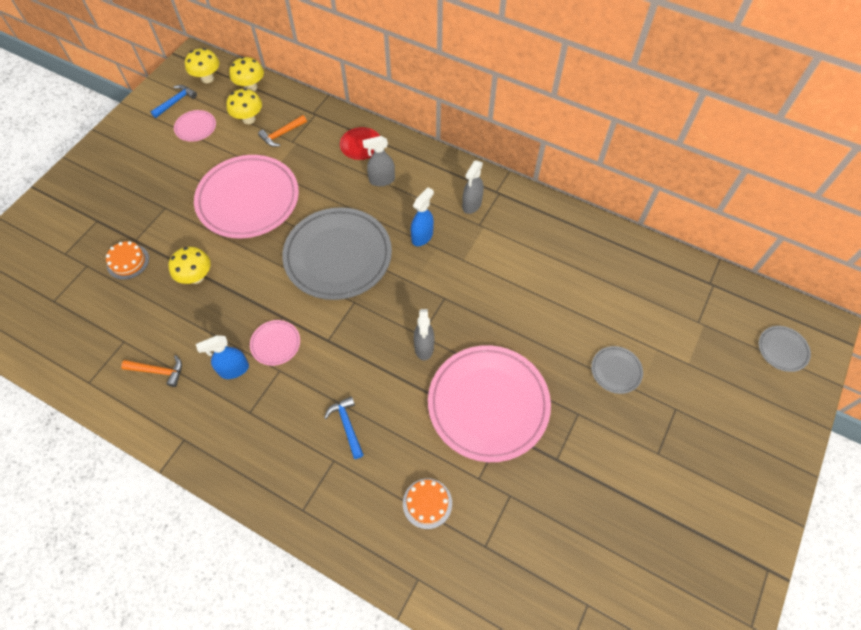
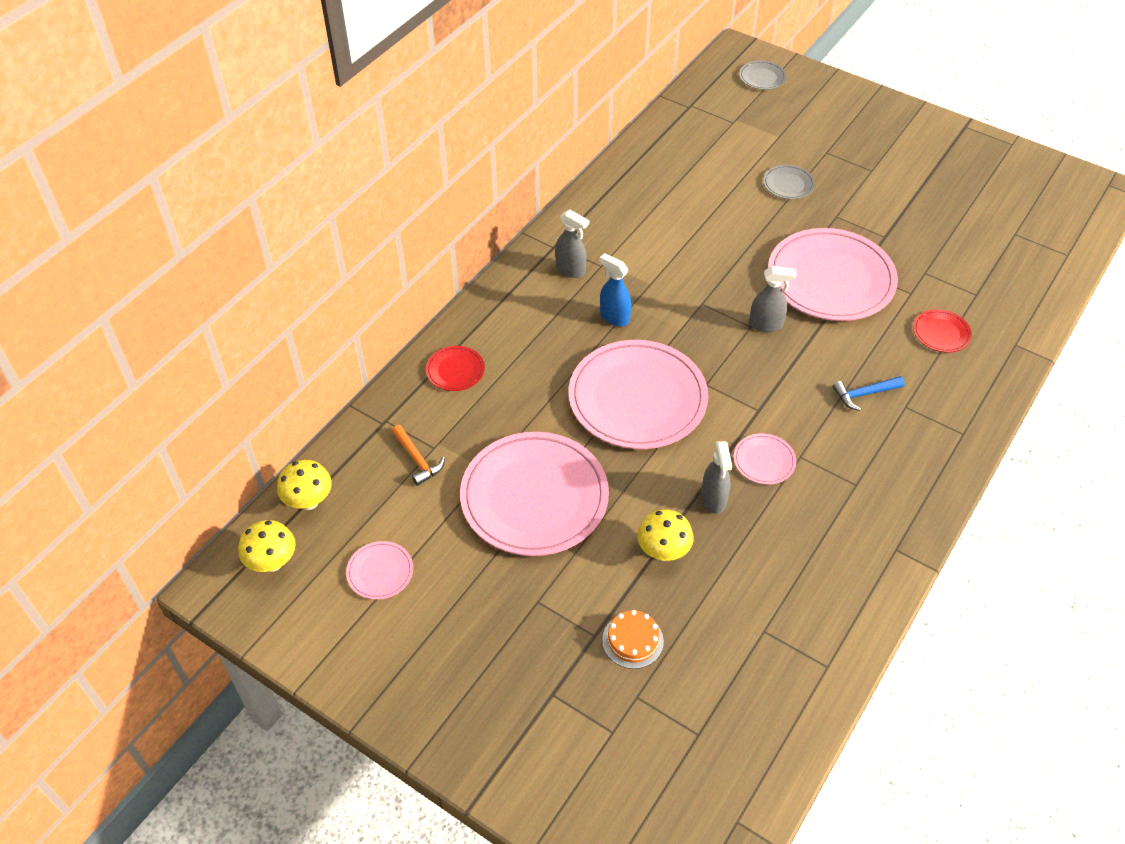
camera: 85 degrees left, 10 degrees down
orange hammer [121,355,182,387] -> none
blue hammer [150,85,197,118] -> none
blue spray bottle [196,335,249,379] -> none
yellow mushroom [226,88,262,124] -> none
grey plate [282,207,392,300] -> pink plate [569,340,708,449]
grey spray bottle [362,136,395,186] -> grey spray bottle moved to [701,441,732,514]
orange cake [403,478,452,529] -> red plate [913,309,972,352]

